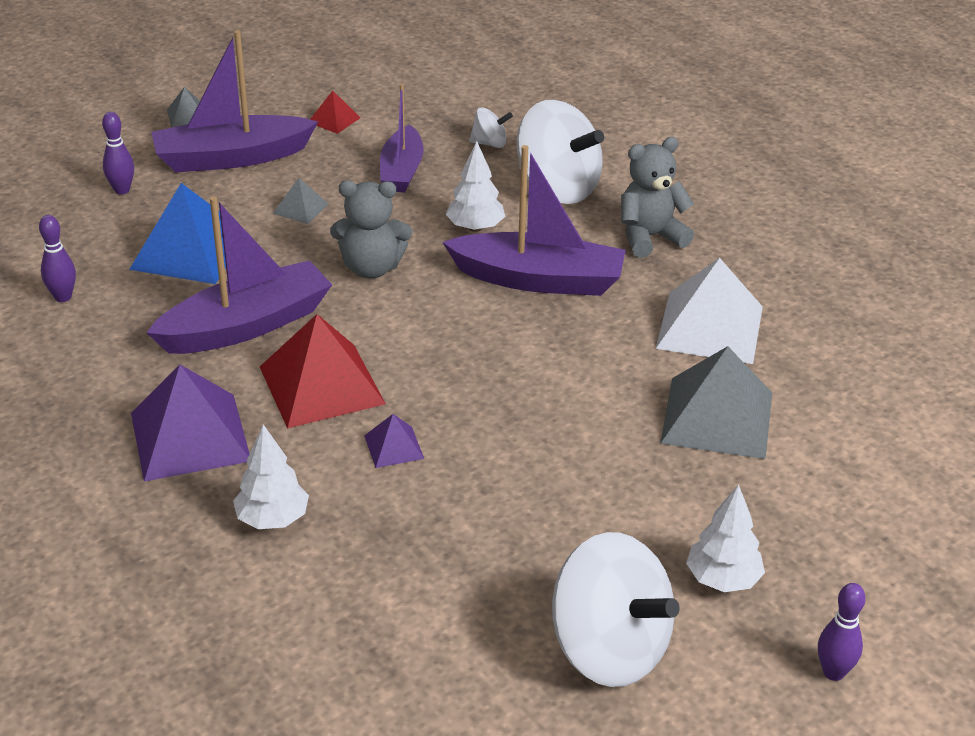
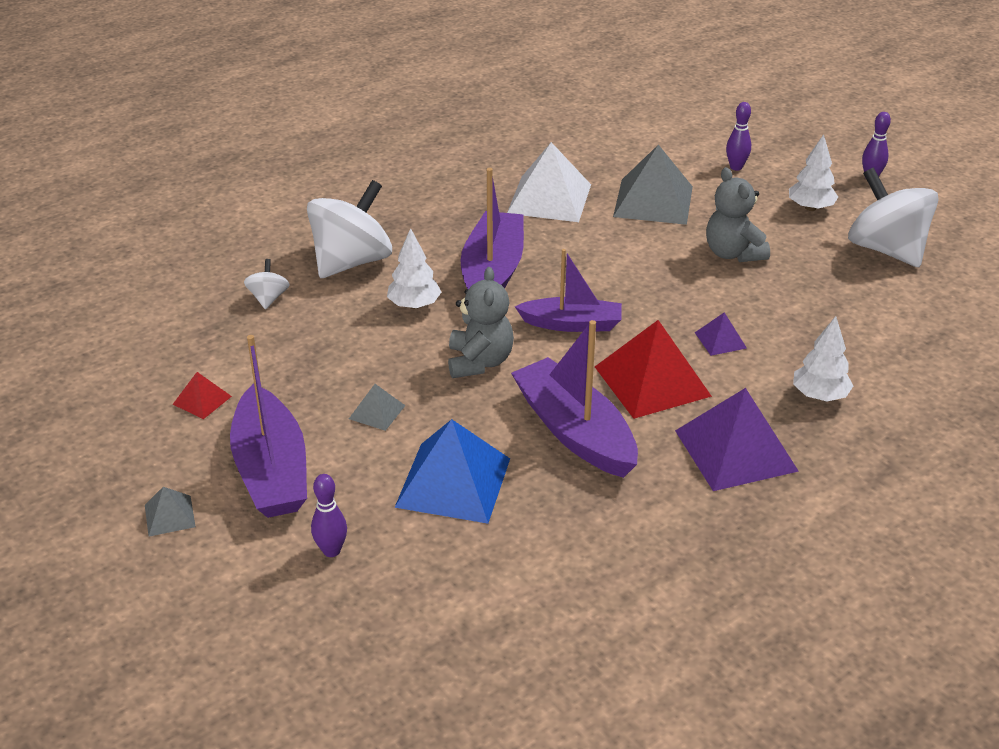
camera: 90 degrees left, 0 degrees up
purple bowling pin [39,215,76,302] -> purple bowling pin moved to [726,102,751,171]
purple boat [380,84,424,193] -> purple boat moved to [515,249,622,332]
white spinning top [552,532,680,687] -> white spinning top turned 75 degrees counterclockwise [848,168,939,267]
grey teddy bear [621,137,694,258] -> grey teddy bear moved to [706,167,770,262]

